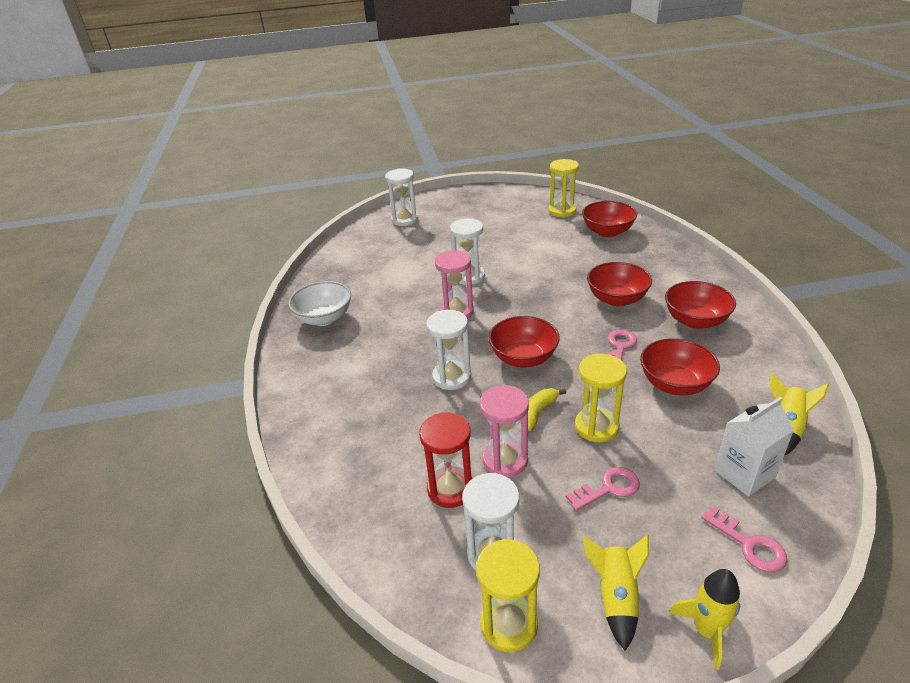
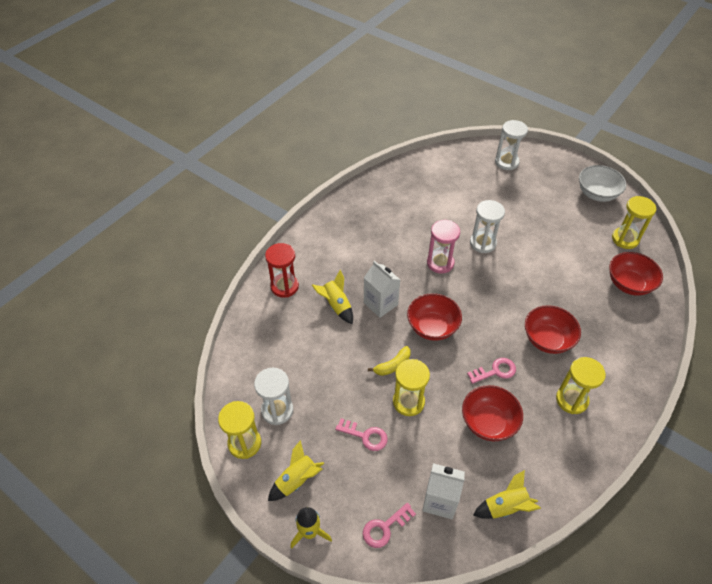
camera: 45 degrees right, 15 degrees up
white bowl [288,281,351,326] -> white bowl moved to [579,165,626,202]
red hourglass [419,412,473,508] -> red hourglass moved to [265,243,299,298]
white hourglass [426,310,471,390] -> white carton [364,261,400,318]
pink hourglass [480,385,529,477] -> none
yellow banana [528,388,566,431] -> yellow banana turned 150 degrees clockwise [368,346,411,376]
red bowl [665,281,736,329] -> yellow hourglass [556,357,606,414]
pink key [701,506,787,572] -> pink key turned 45 degrees clockwise [363,503,416,548]
none -> yellow rocket [312,270,353,324]

